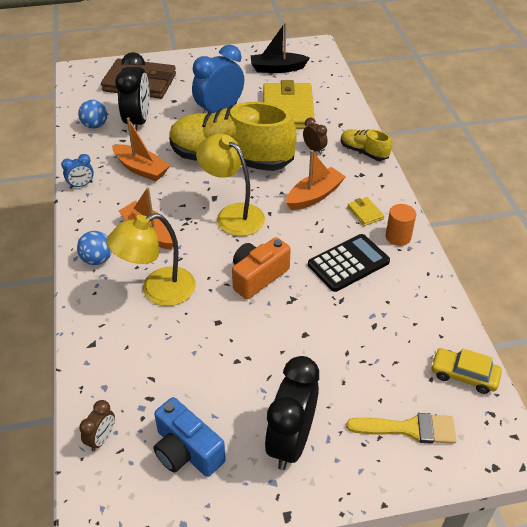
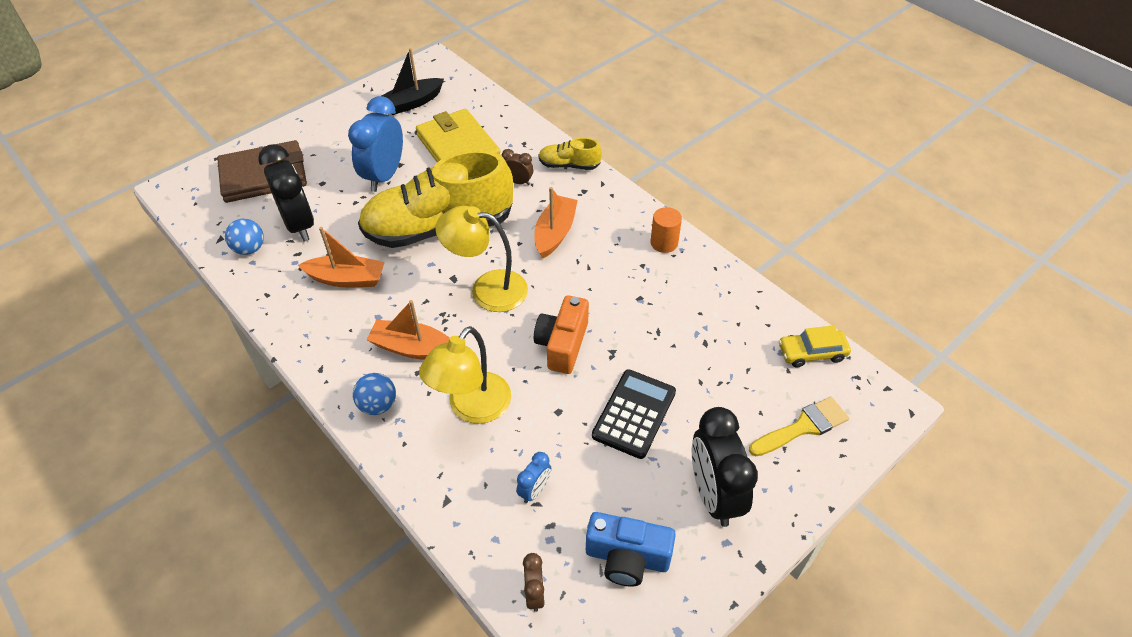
camera: 30 degrees left, 5 degrees up
blue clock [61,154,94,189] -> blue clock moved to [516,452,551,503]
black calculator [308,234,390,292] -> black calculator moved to [592,369,676,459]
yellow wallet [348,197,384,226] -> none

